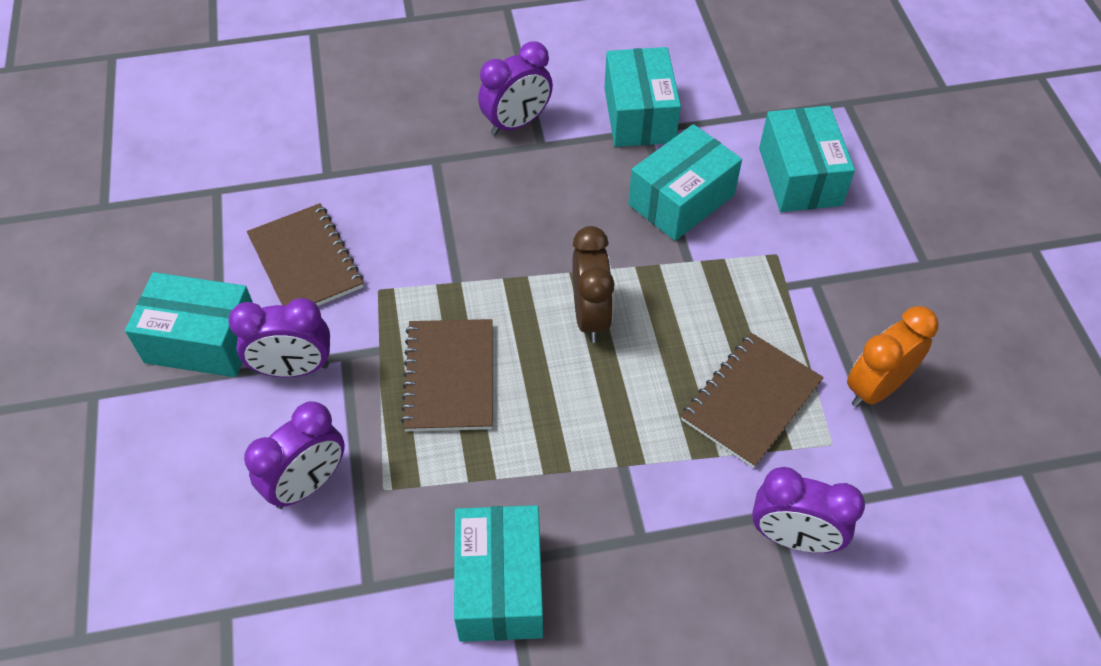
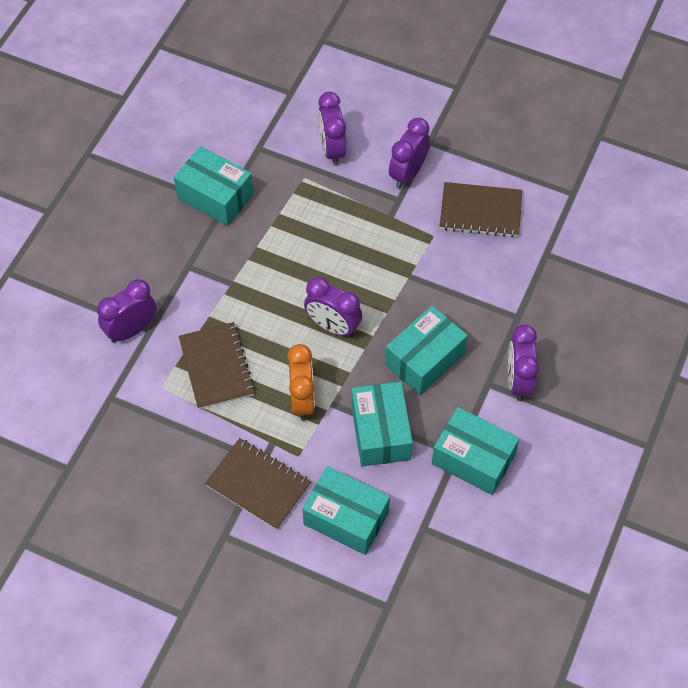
camera: 125 degrees right, 5 degrees up
turquoise box [125,272,253,377] -> turquoise box moved to [385,305,468,395]
brown notebook [401,319,493,431] -> brown notebook moved to [205,438,311,530]
brown clock [572,226,615,343] -> purple clock [304,277,362,337]
orange clock [847,306,938,408] -> orange clock moved to [287,344,315,421]

